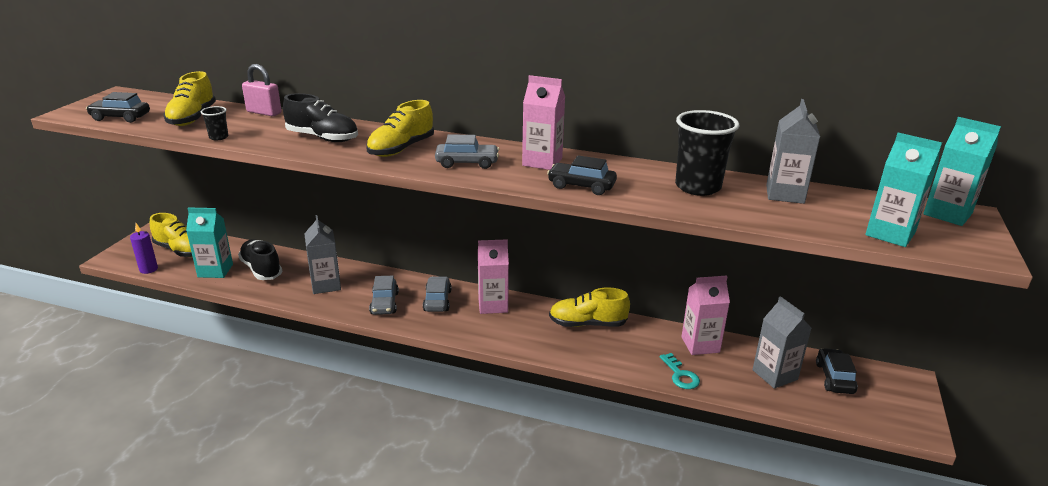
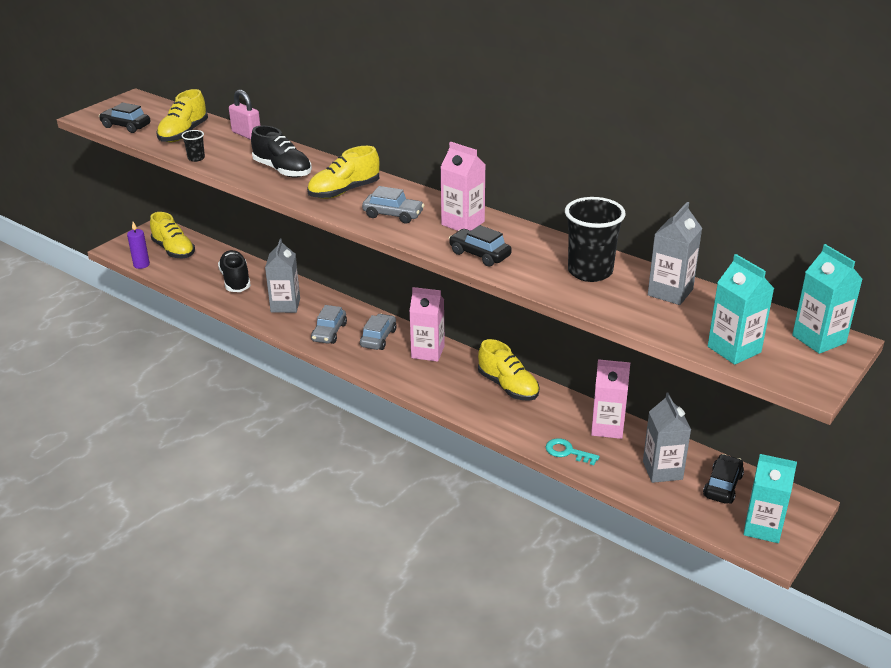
camera: 20 degrees right, 5 degrees up
turquoise carton [186,207,233,278] -> turquoise carton moved to [743,454,797,543]
yellow shoe [549,287,630,327] -> yellow shoe turned 150 degrees counterclockwise [478,339,539,401]
turquoise key [660,353,700,389] -> turquoise key turned 120 degrees clockwise [546,438,600,465]

